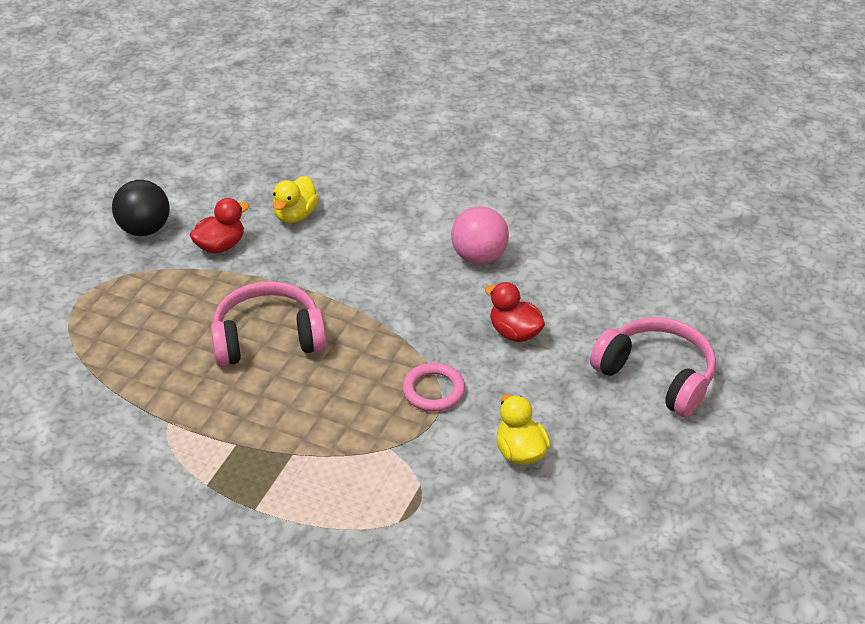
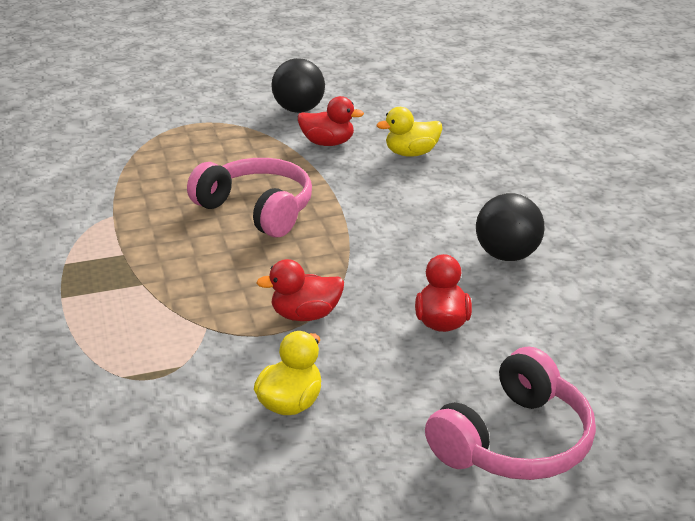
camera: 50 degrees right, 10 degrees down
pink ring [402,363,465,411] -> red duck [256,259,344,321]
pink ball [451,206,509,264] -> black ball [476,193,545,261]
pink headphones [590,317,716,417] -> pink headphones turned 45 degrees clockwise [425,347,596,480]

